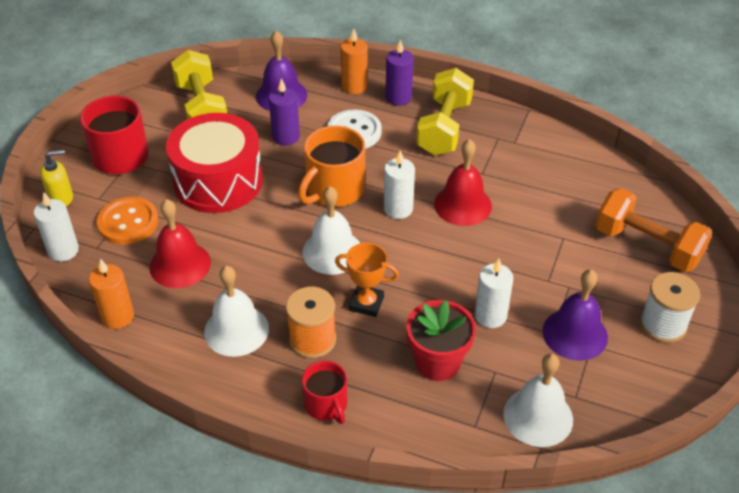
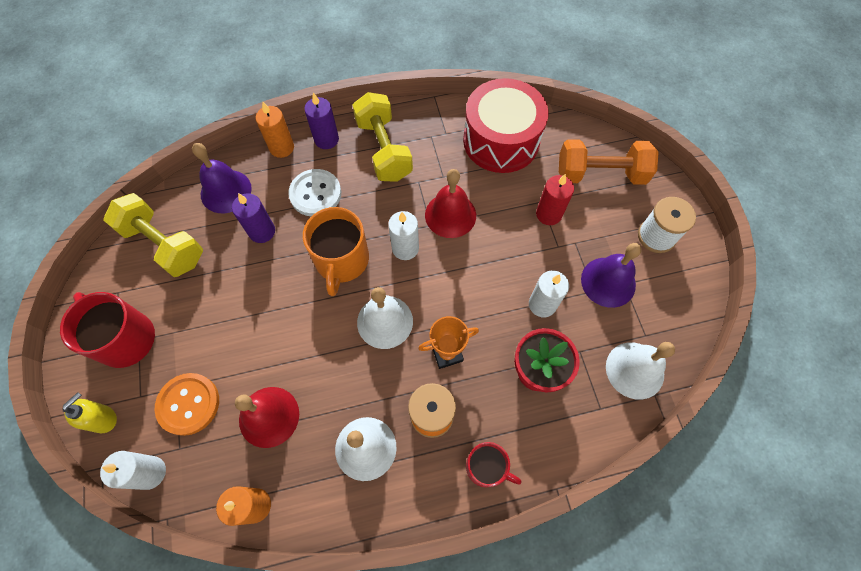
camera: 35 degrees left, 20 degrees up
red drum [166,113,263,213] -> red drum moved to [463,78,548,173]
none -> red candle [536,174,574,225]

